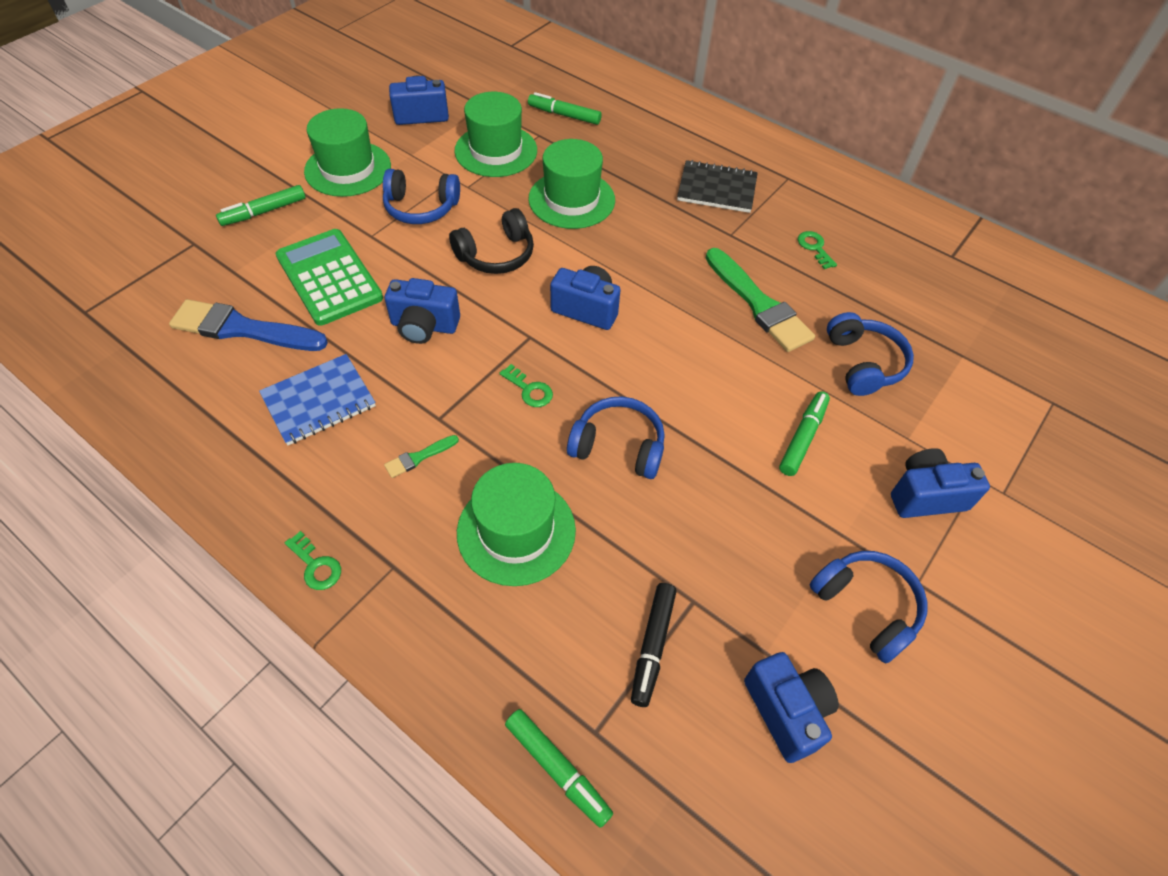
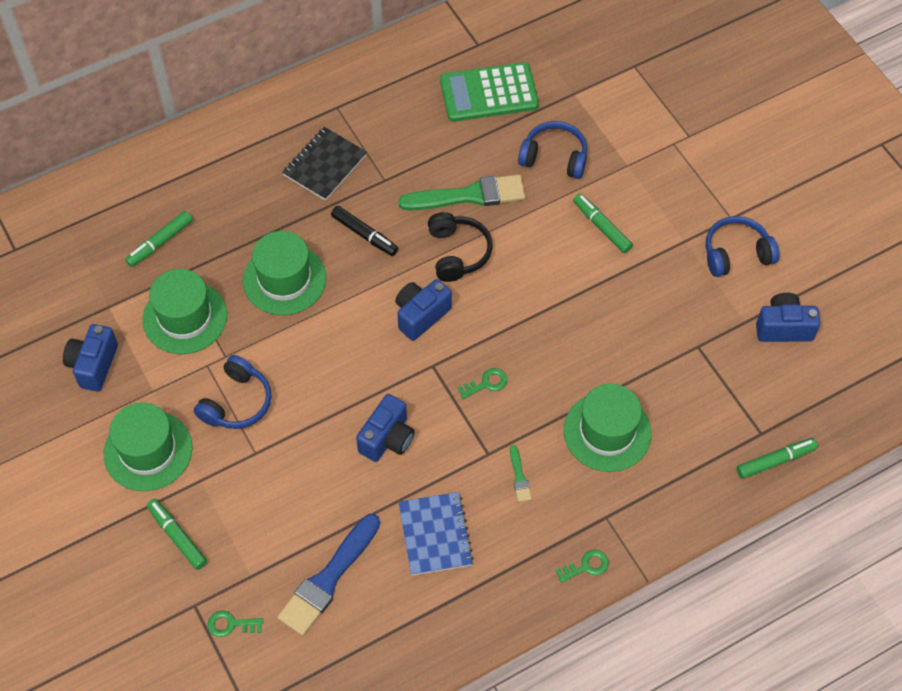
camera: 65 degrees left, 5 degrees up
green marker [216,185,306,226] -> green marker turned 150 degrees clockwise [147,499,207,570]
green calculator [275,229,383,326] -> green calculator moved to [440,62,539,122]
black headphones [449,208,534,274] -> black headphones moved to [428,212,493,282]
blue headphones [567,396,665,479] -> none
black marker [631,583,677,707] -> black marker moved to [331,206,398,256]
green key [798,231,837,269] -> green key moved to [207,610,263,637]
blue camera [891,448,990,518] -> none

